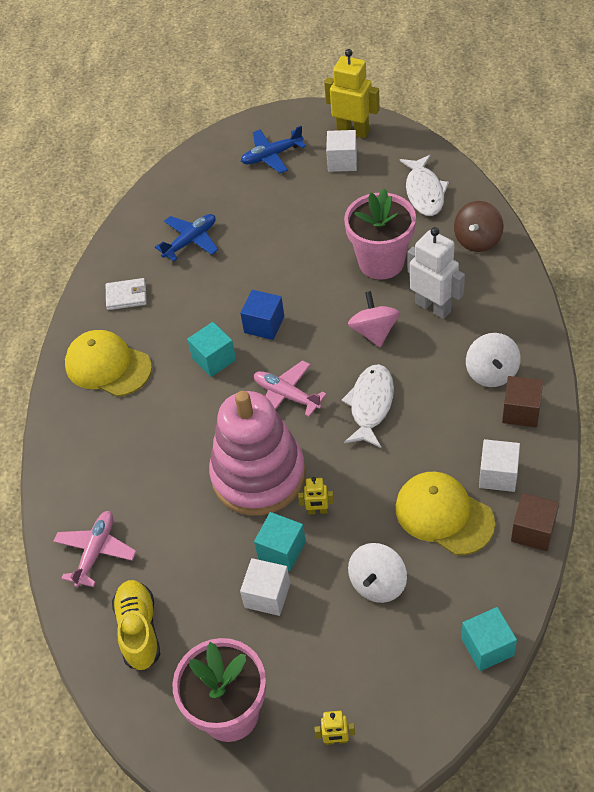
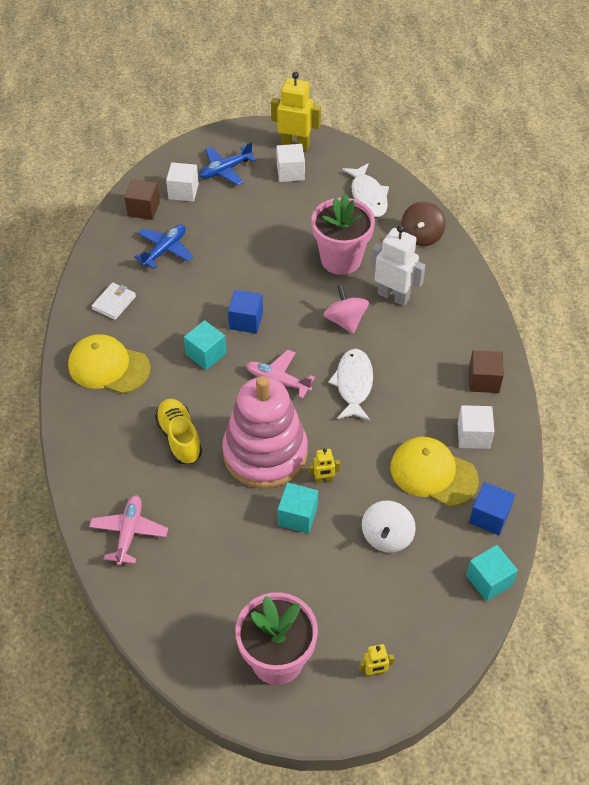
camera: 15 degrees left, 0 degrees up
white wallet [106,278,147,310] -> white wallet turned 45 degrees counterclockwise [92,282,136,320]
yellow shoe [112,580,160,670] -> yellow shoe moved to [155,399,202,464]
white cube [240,558,290,616] -> white cube moved to [166,162,199,202]
white spinning top [466,333,521,387] -> none
brown cube [511,493,559,551] -> brown cube moved to [124,179,160,220]
none -> blue cube [469,482,515,535]

